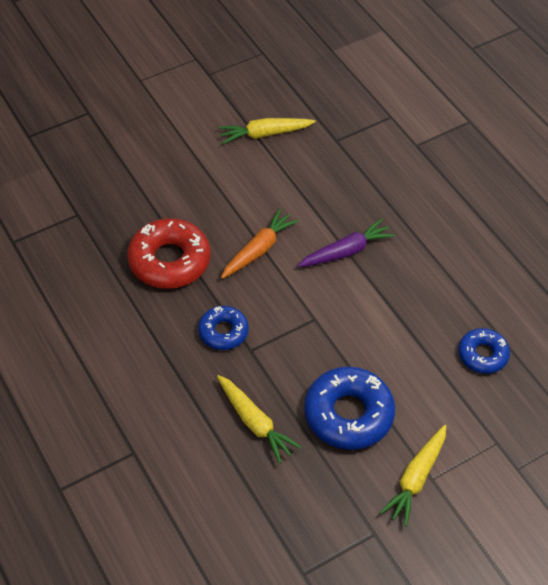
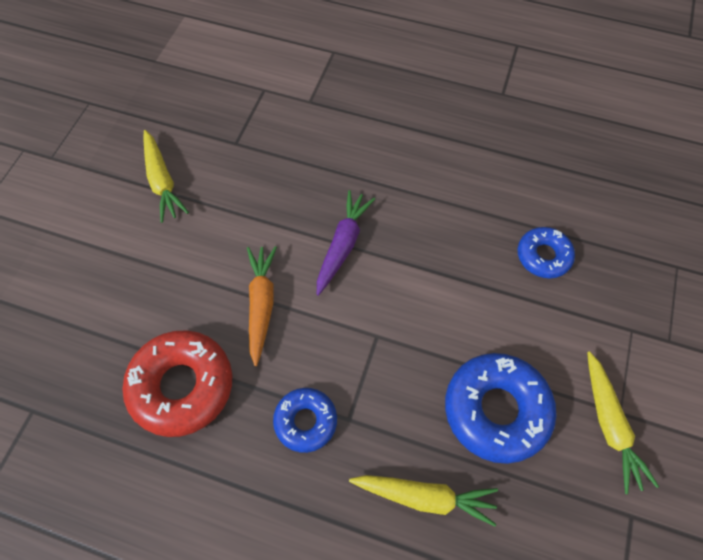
camera: 40 degrees left, 10 degrees up
yellow carrot [218,118,316,144] -> yellow carrot turned 60 degrees counterclockwise [144,130,189,223]

